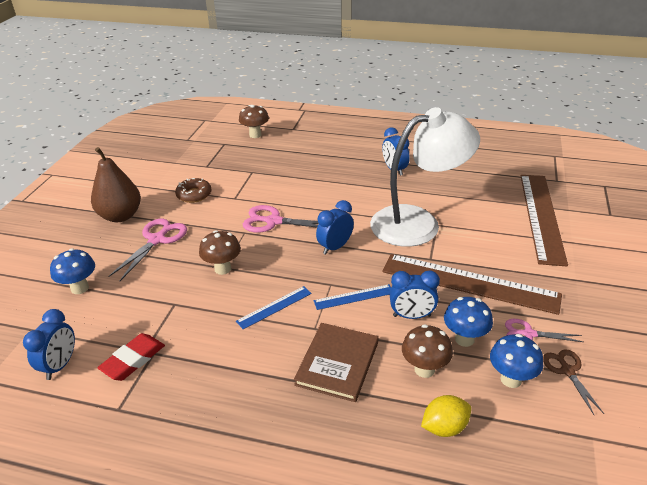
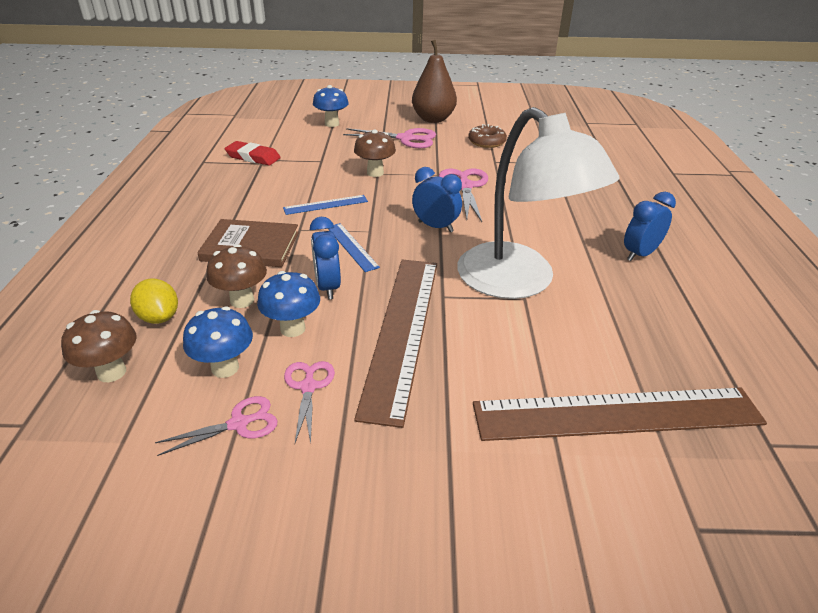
camera: 75 degrees right, 0 degrees up
blue clock [23,309,75,380] -> none
blue ruler [236,286,312,329] -> blue ruler turned 60 degrees counterclockwise [283,195,368,215]
brown mushroom [239,105,269,138] -> brown mushroom moved to [61,310,137,382]
brown scissors [543,349,604,415] -> pink scissors [155,396,278,456]

